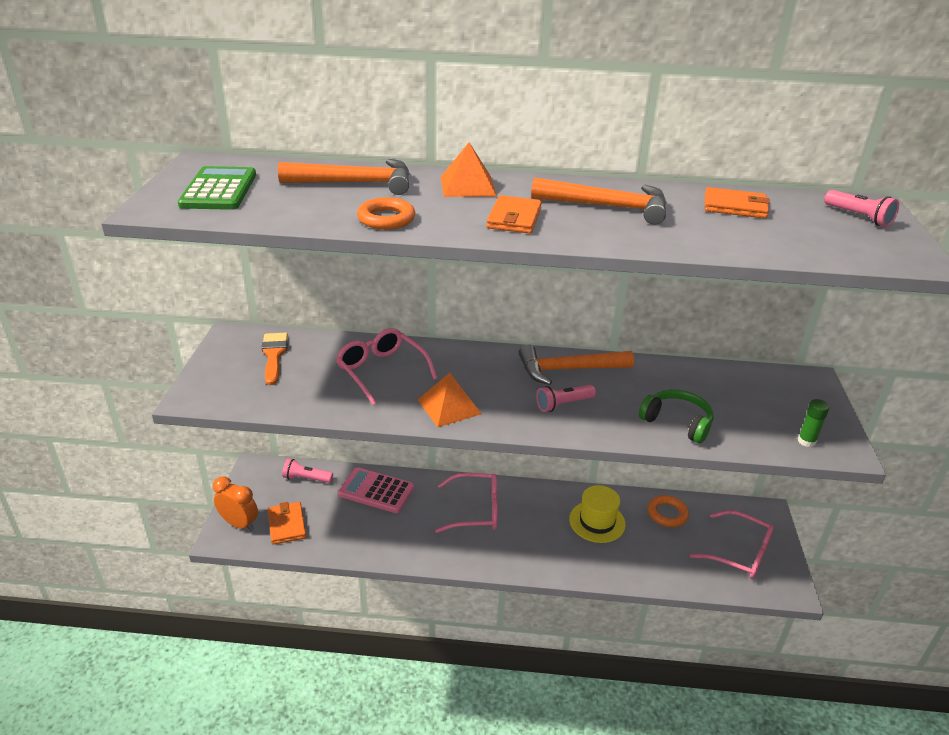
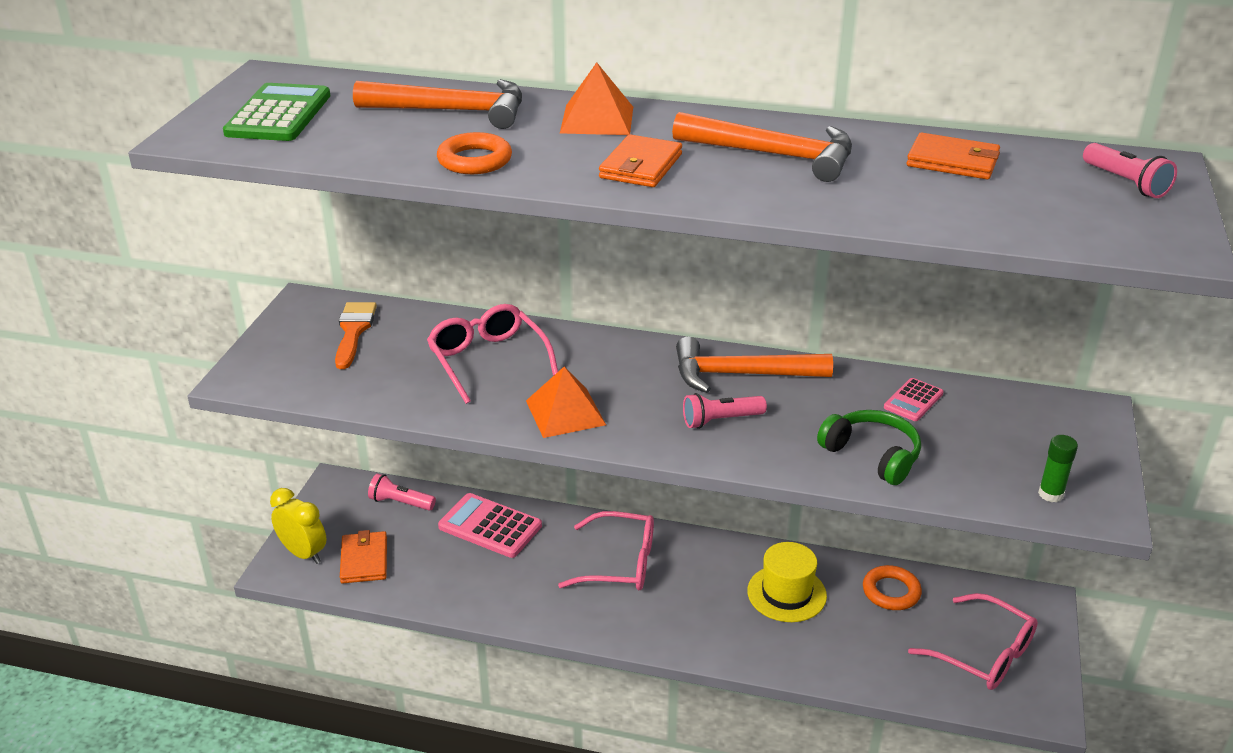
camera: 10 degrees right, 0 degrees up
orange clock [213,477,258,531] -> yellow clock [270,488,327,564]
none -> pink calculator [884,378,944,421]

